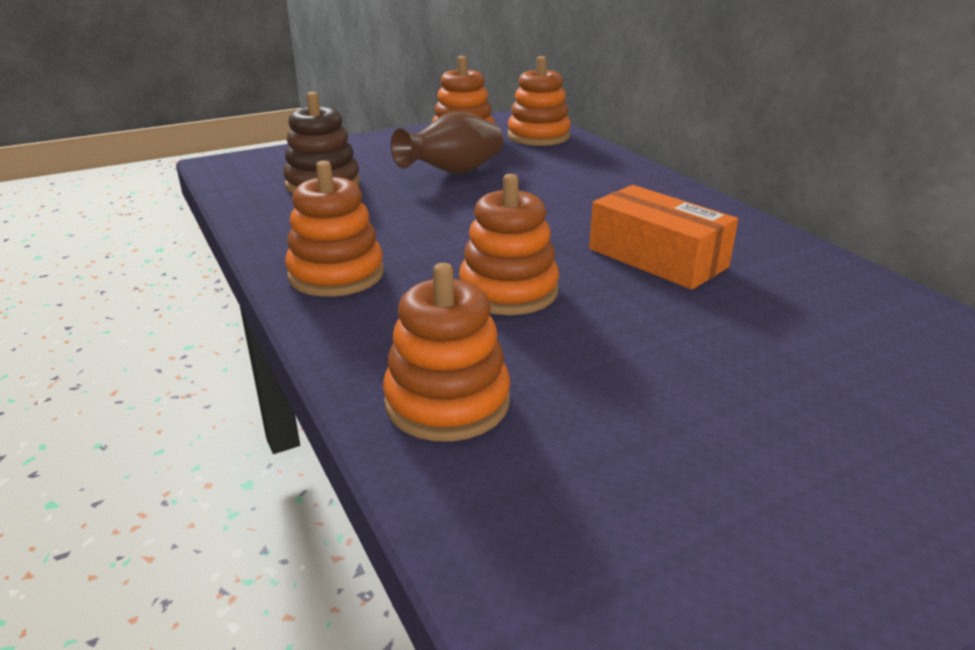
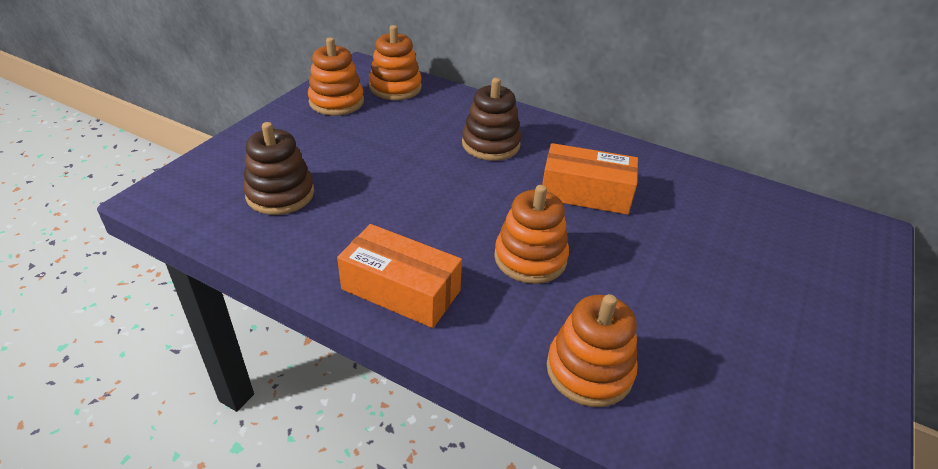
camera: 35 degrees left, 10 degrees up
orange stacking toy [285,161,384,297] -> orange box [337,224,462,328]
brown vase [391,112,503,174] -> none
none -> brown stacking toy [462,78,521,161]

